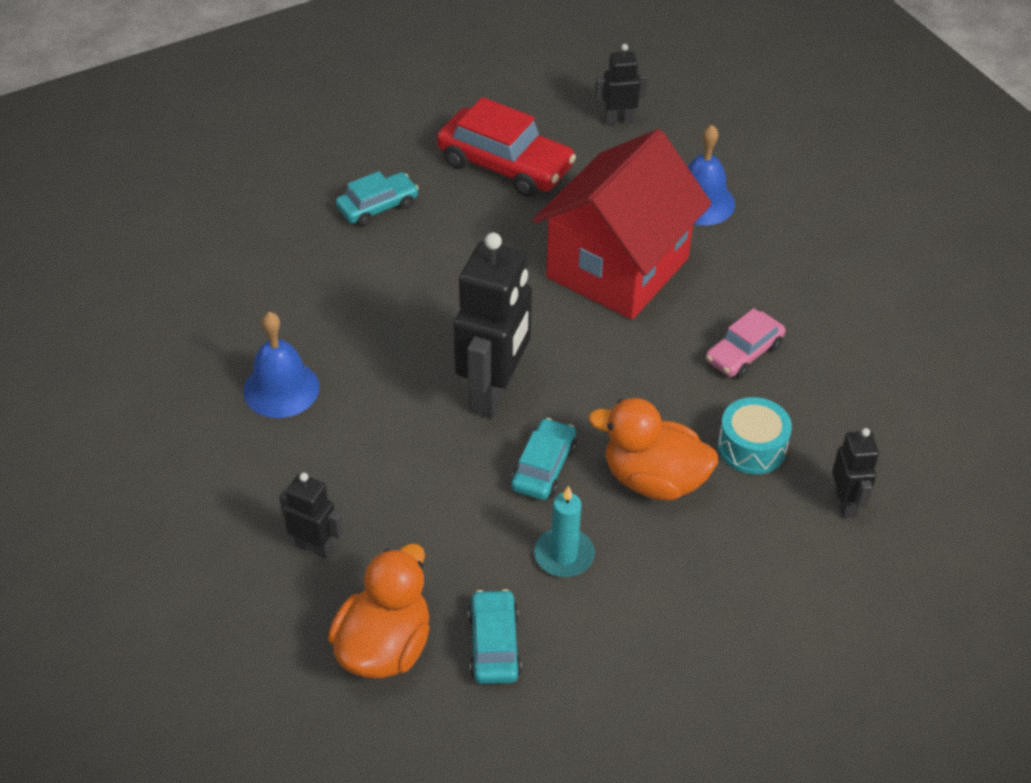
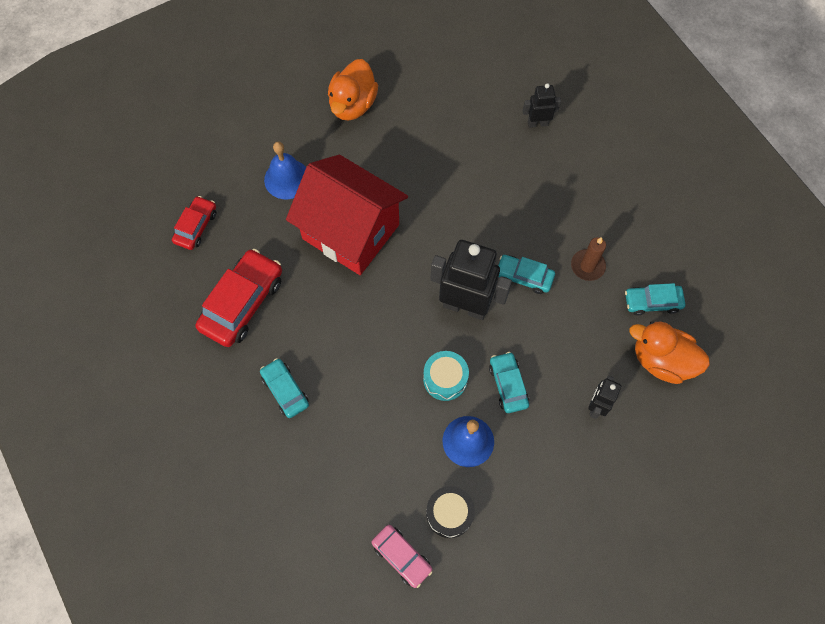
camera: 90 degrees left, 20 degrees up
turquoise candle [534,486,595,577] -> brown candle [571,237,606,281]
orange duck [589,398,718,500] -> orange duck moved to [328,59,378,121]
black robot [595,44,648,125] -> red car [172,196,216,250]
pink car [706,308,786,378] -> pink car moved to [372,525,433,588]
turquoise drum [718,397,792,474] -> turquoise drum moved to [423,351,469,401]
none -> black drum [426,486,475,538]
none -> turquoise car [489,352,529,413]

